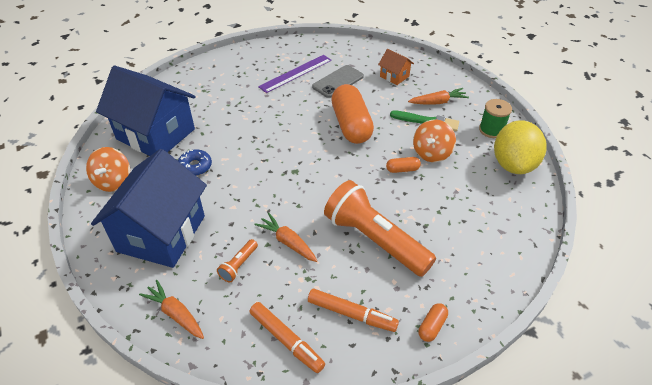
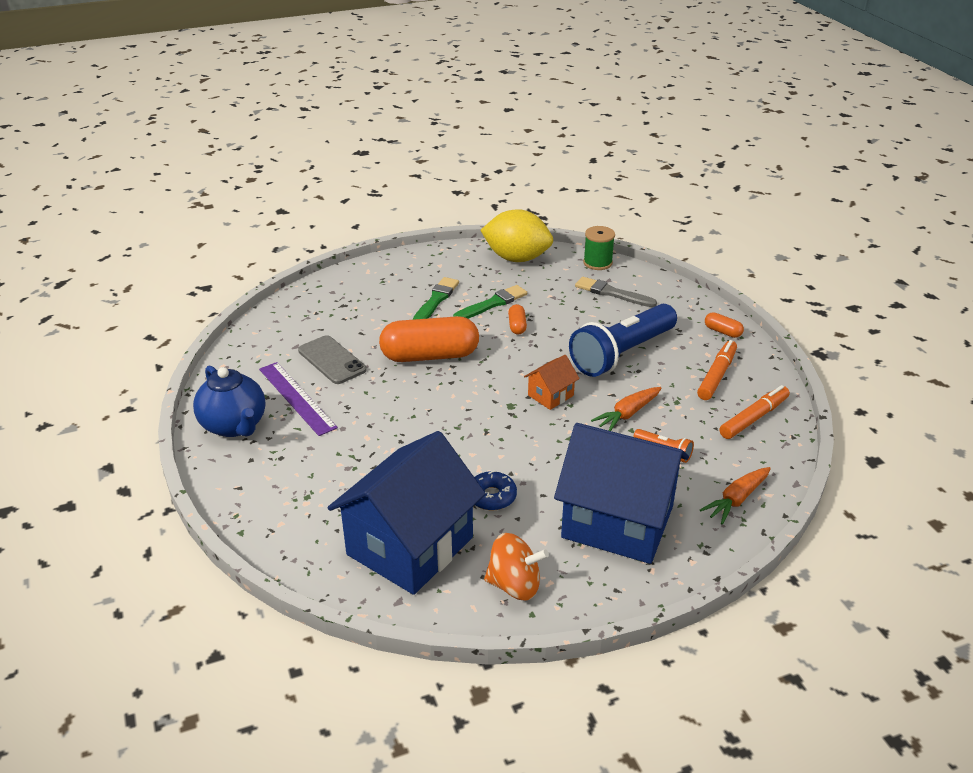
camera: 85 degrees left, 10 degrees down
orange flashlight [324,180,436,277] -> blue flashlight [569,304,677,377]
orange house [378,49,414,85] -> orange house moved to [524,355,580,410]
orange carrot [408,88,469,104] -> none
orange spinning top [413,120,456,162] -> green brush [453,285,527,319]
green spool [479,99,512,138] -> green spool moved to [583,226,615,270]
none -> blue teapot [193,366,266,437]
none -> grey brush [575,277,657,307]

